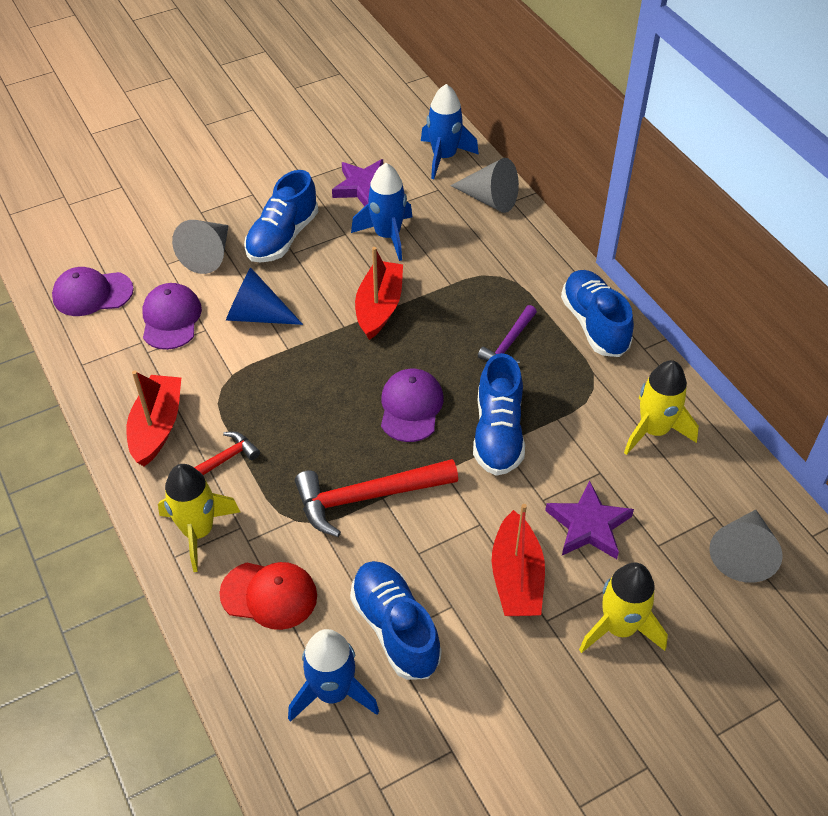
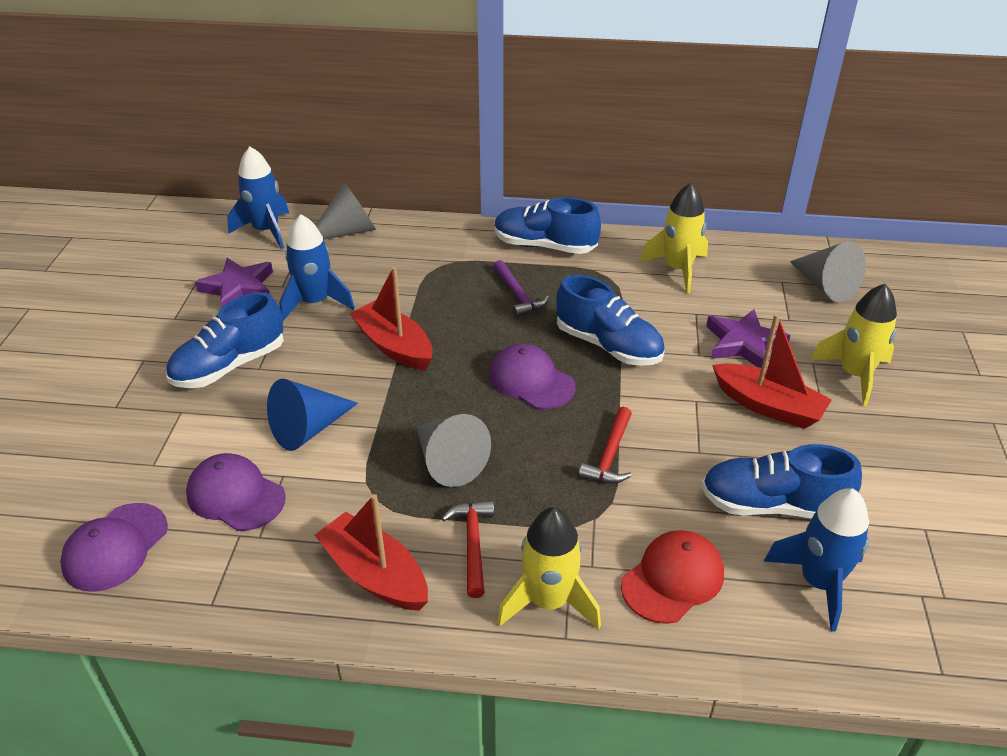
camera: 55 degrees left, 10 degrees down
grey cone [172,220,229,274] -> grey cone moved to [416,414,491,487]
blue shoe [244,170,318,263] -> blue shoe turned 75 degrees clockwise [166,292,284,388]
red hammer [295,459,458,537] -> red hammer [579,407,632,484], size x0.58

